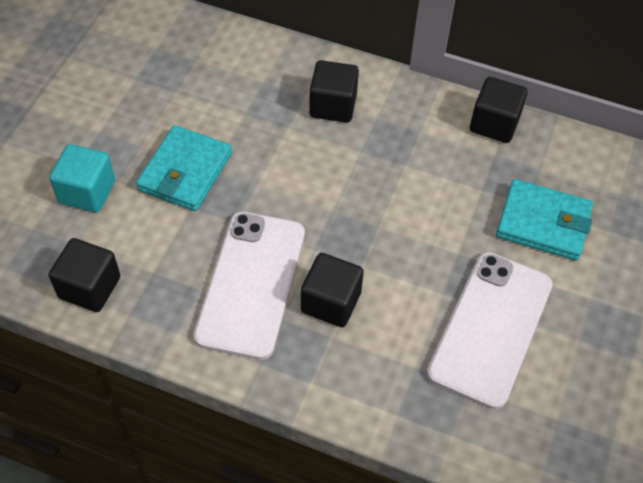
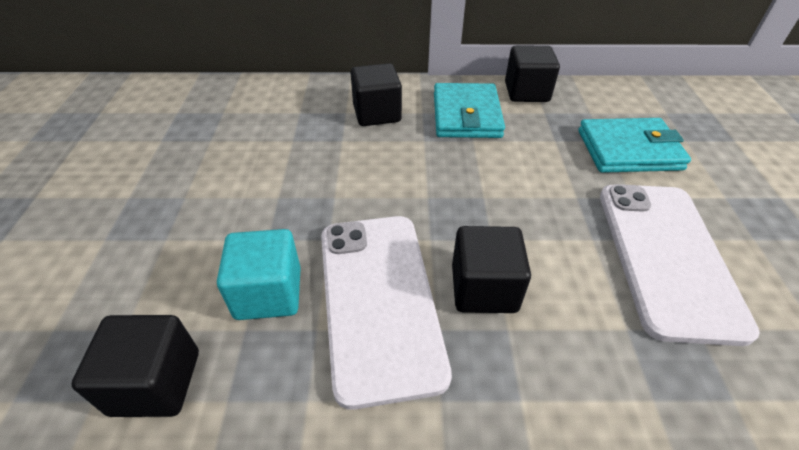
camera: 20 degrees left, 10 degrees down
turquoise cube [49,144,115,212] -> turquoise cube moved to [217,229,301,320]
turquoise wallet [136,125,232,211] -> turquoise wallet moved to [434,83,505,138]

